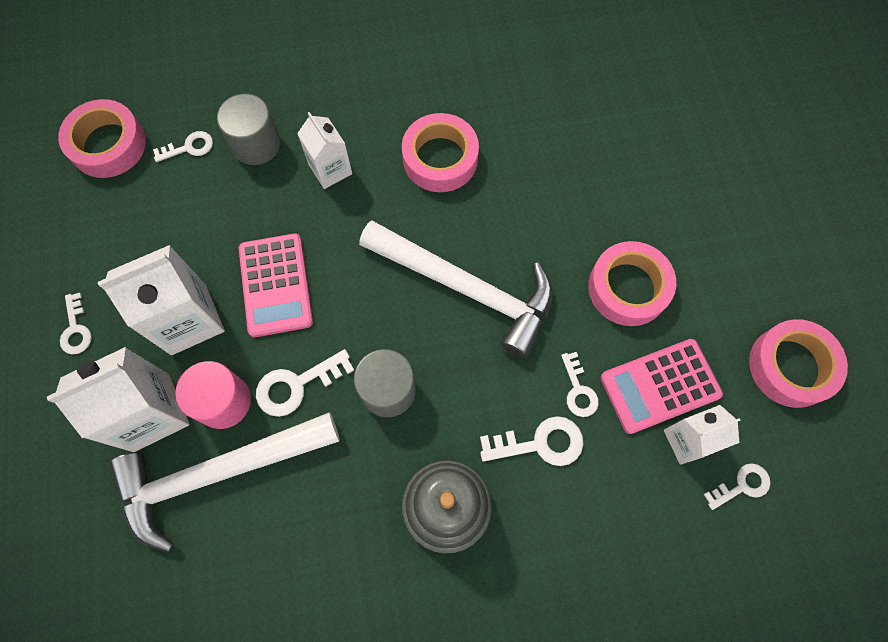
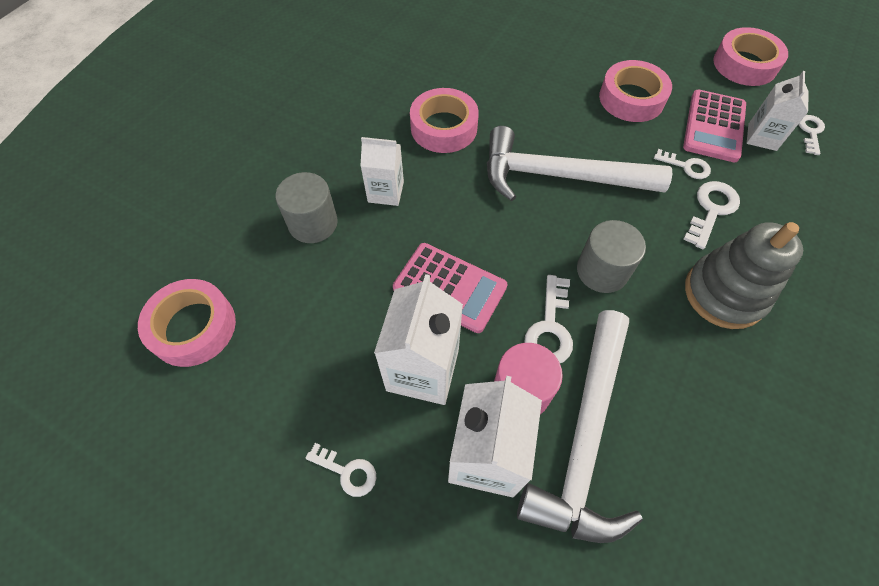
camera: 50 degrees left, 10 degrees down
white key [153,131,213,162] -> none
white hammer [359,220,553,358] -> white hammer turned 150 degrees counterclockwise [487,126,672,201]

